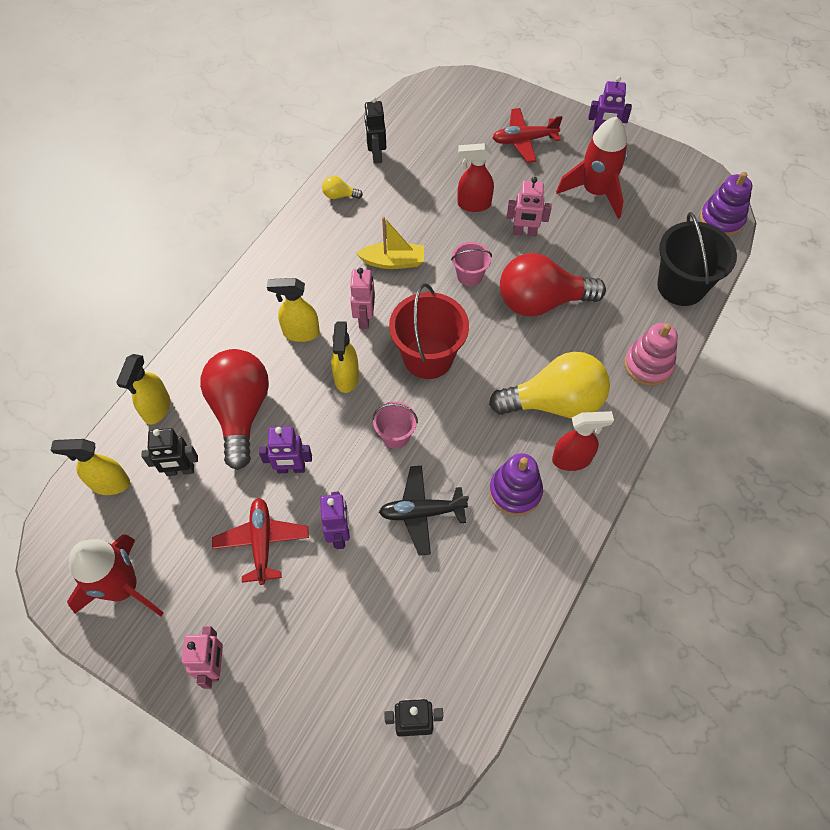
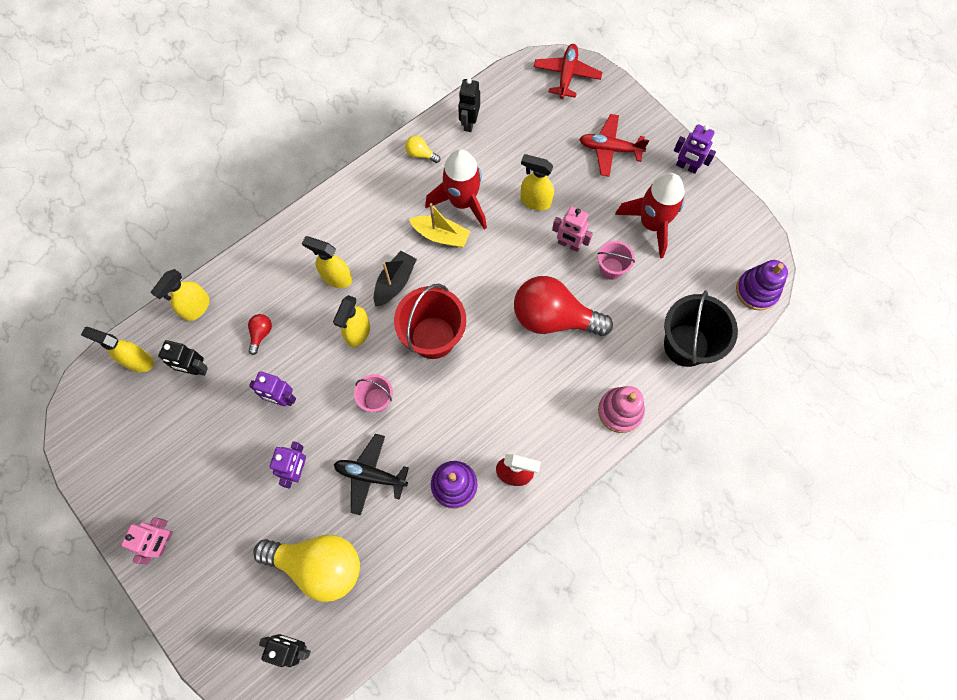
camera: 20 degrees right, 10 degrees up
red rocket [67,535,164,616] -> red rocket moved to [425,149,487,230]
red light bulb [200,349,269,470] -> red light bulb [248,314,272,355], size x0.40
red plane [212,498,309,585] -> red plane moved to [534,44,602,99]
pink robot [350,268,375,329] -> black boat [374,251,417,306]
pink bucket [451,242,492,286] -> pink bucket moved to [597,241,635,280]
red spray bottle [457,143,494,212] -> yellow spray bottle [521,154,554,210]
yellow light bulb [489,352,610,418] -> yellow light bulb moved to [253,535,360,602]

